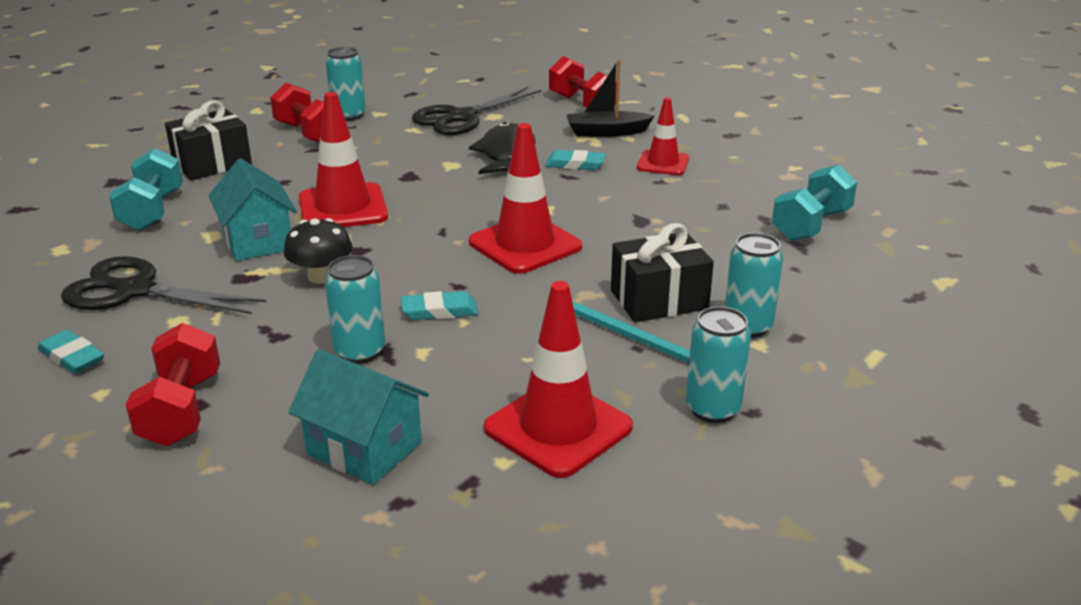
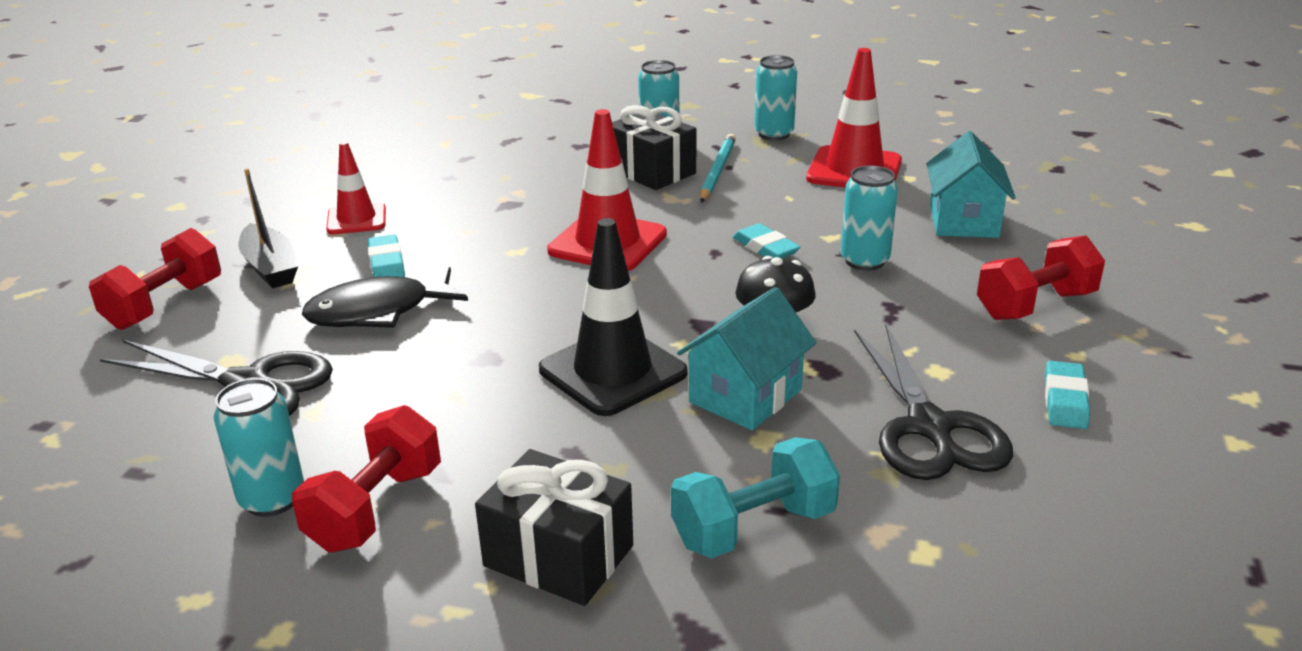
camera: 115 degrees left, 0 degrees up
red traffic cone [299,92,388,227] -> black traffic cone [539,218,688,416]
turquoise dumbbell [772,164,857,241] -> none

